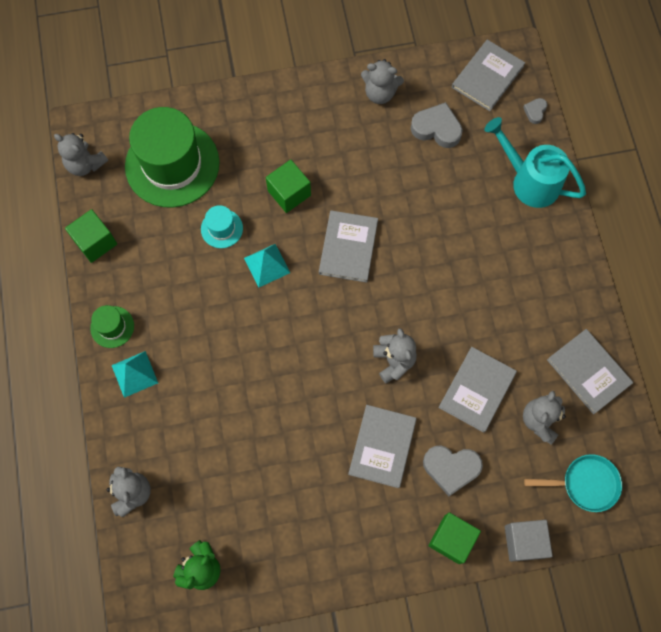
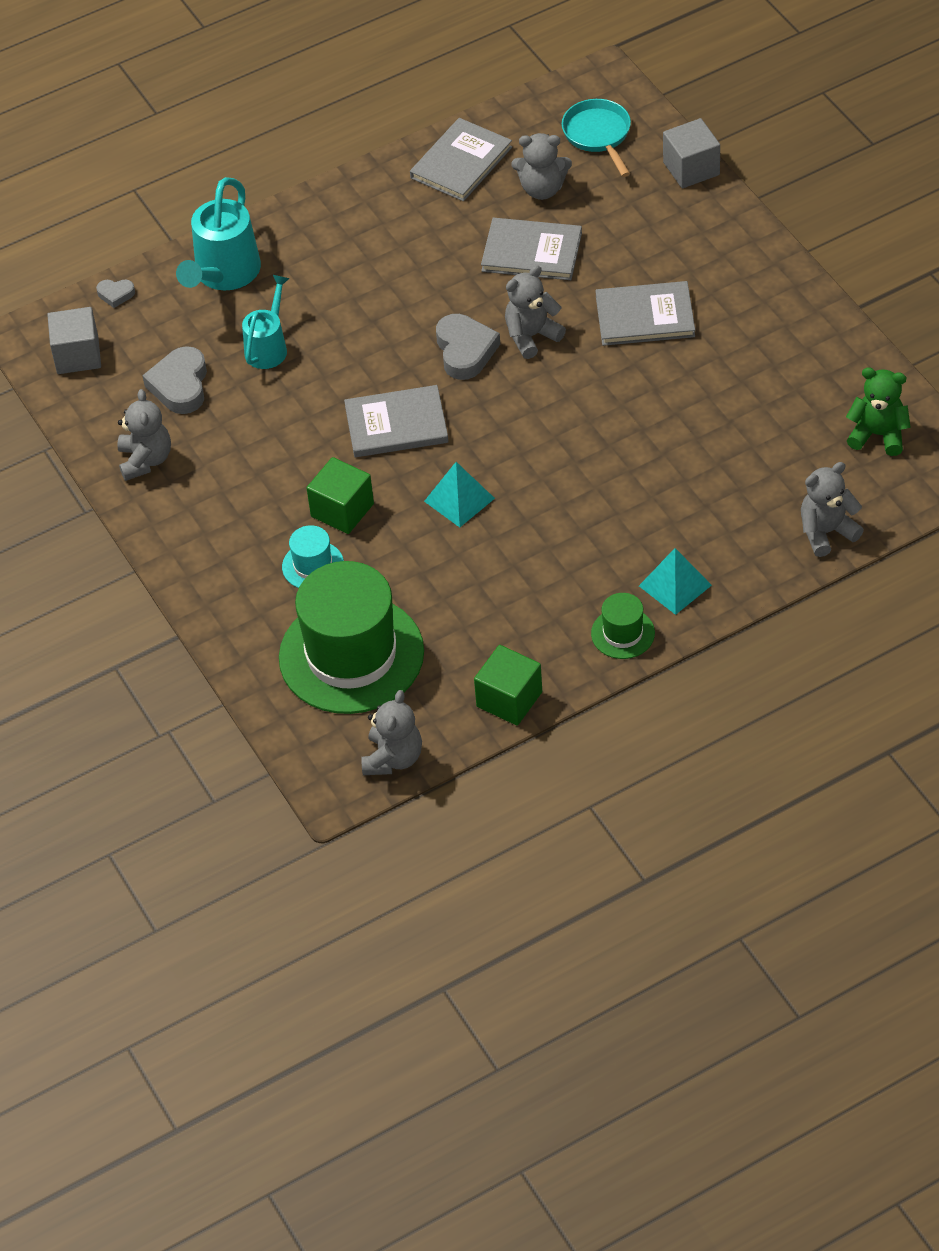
camera: 105 degrees left, 20 degrees down
turquoise hat [201,205,243,248] -> turquoise hat moved to [282,525,344,588]
grey heart [423,445,483,496] -> grey heart moved to [436,314,500,380]
green cube [428,512,481,564] -> none
grey book [452,40,525,111] -> grey cube [47,307,101,374]
none -> turquoise watering can [242,275,290,369]

